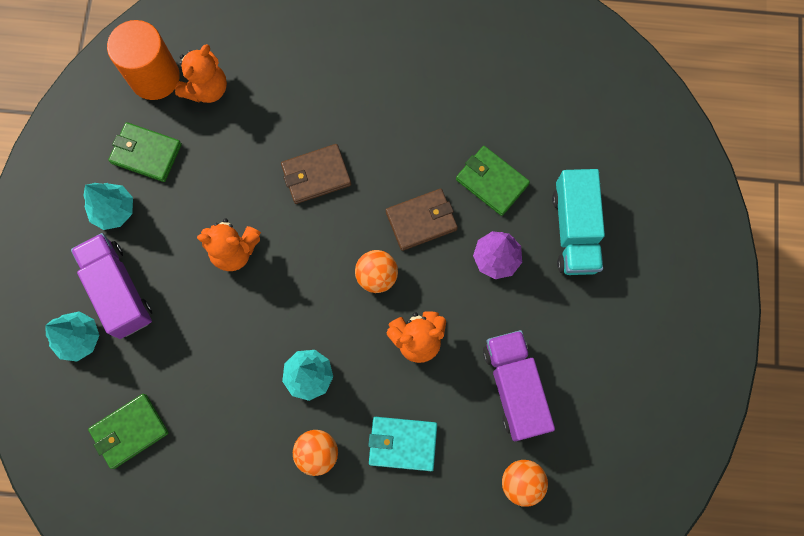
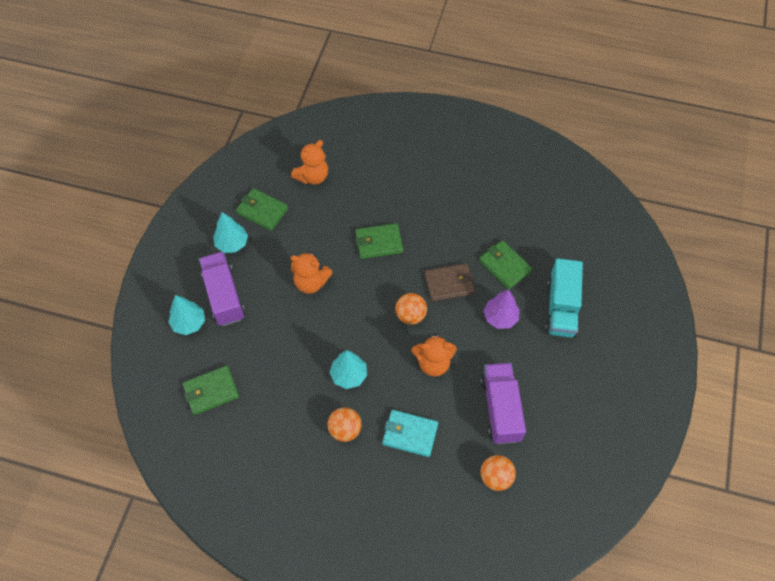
camera: 10 degrees right, 15 degrees down
orange cylinder [107,20,180,100] -> none
brown wallet [281,144,351,204] -> green wallet [355,223,403,259]

